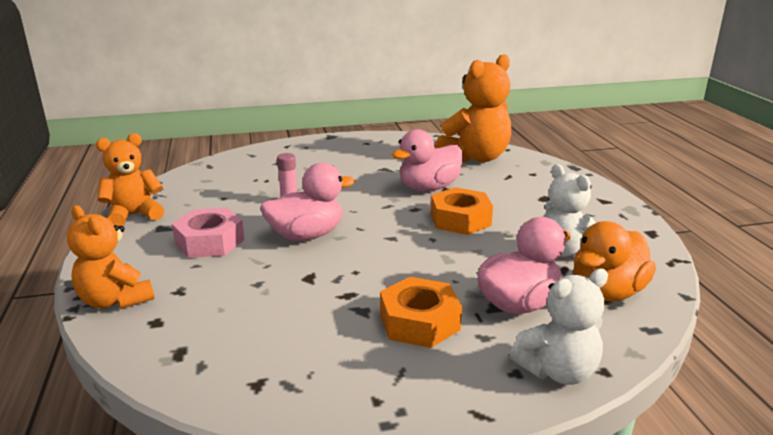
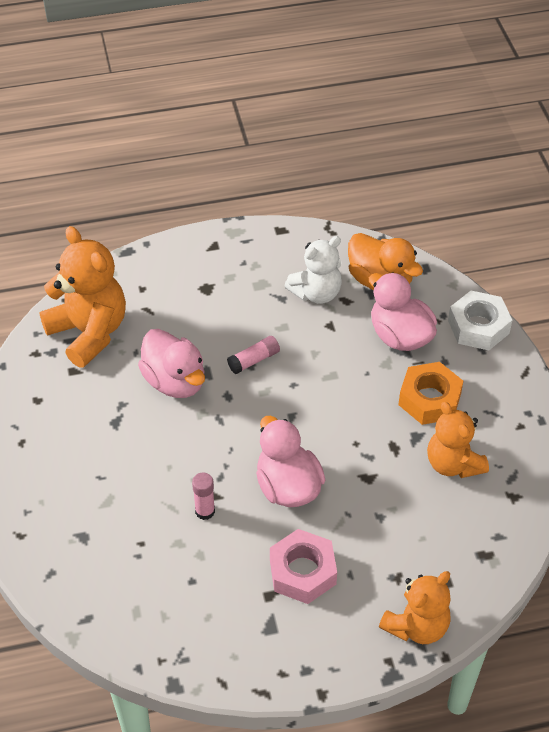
camera: 90 degrees left, 25 degrees up
orange teddy bear [96,133,164,226] -> orange teddy bear moved to [427,402,489,478]
orange nut [431,187,493,235] -> pink glue stick [227,336,280,374]
white teddy bear [509,269,608,385] -> white nut [448,291,512,350]

